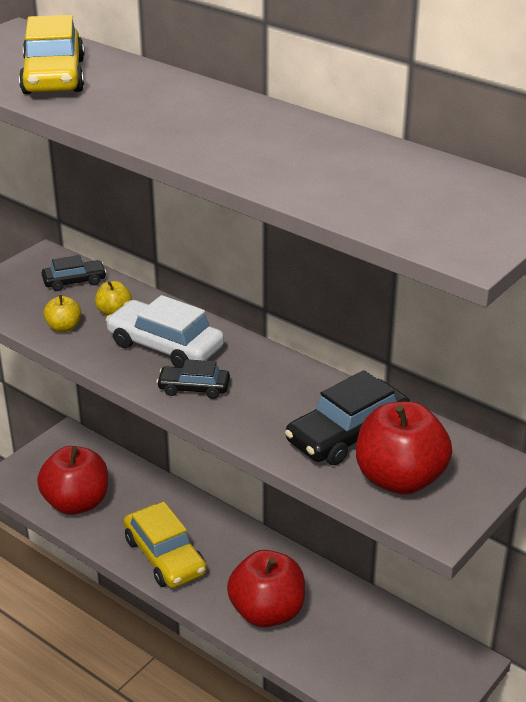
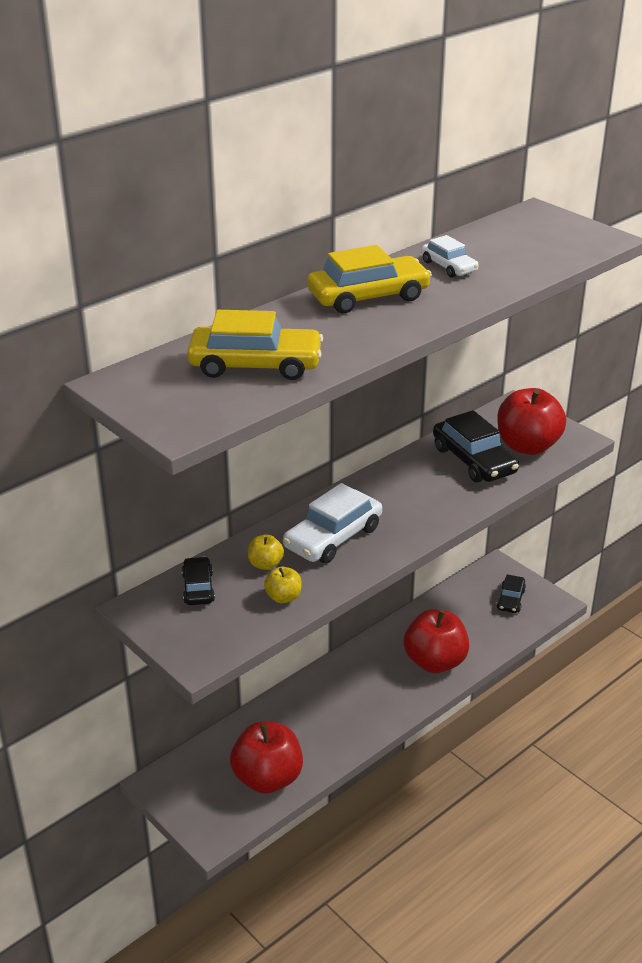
camera: 80 degrees left, 0 degrees up
yellow car [123,502,207,588] -> yellow car moved to [307,245,432,313]
black car [156,359,230,399] -> black car moved to [497,574,526,613]
none -> white car [421,235,479,278]

